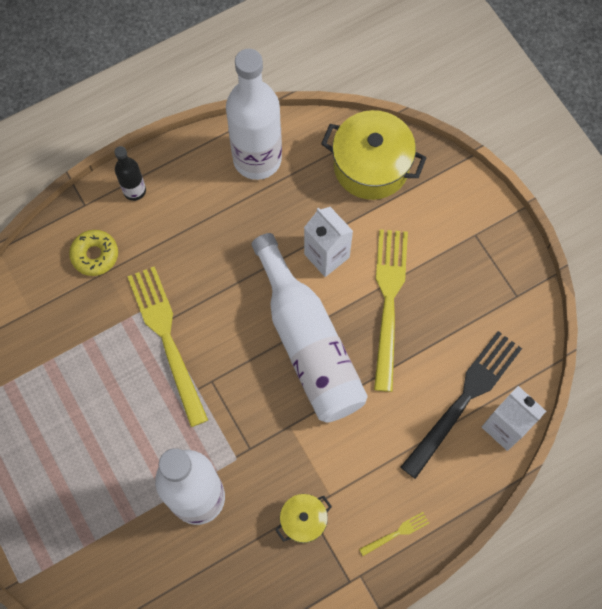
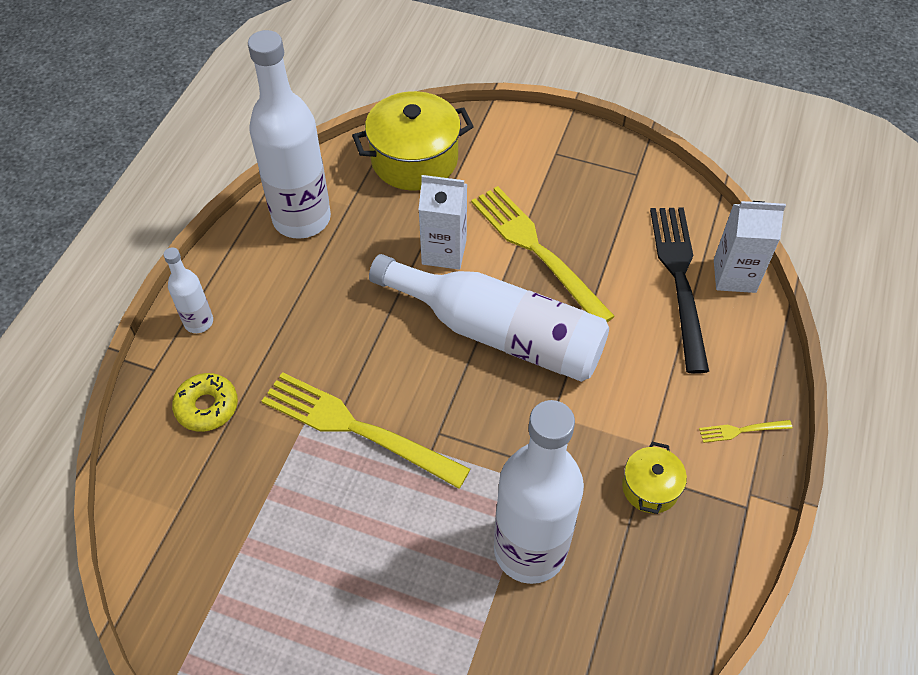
camera: 40 degrees left, 15 degrees down
black bottle [114,146,146,201] -> white bottle [163,247,213,333]
yellow fork [359,512,429,556] -> yellow fork turned 120 degrees counterclockwise [699,420,792,443]

